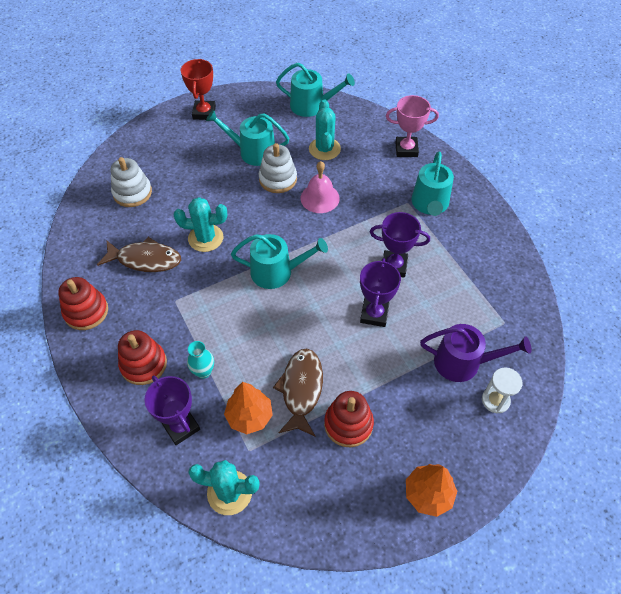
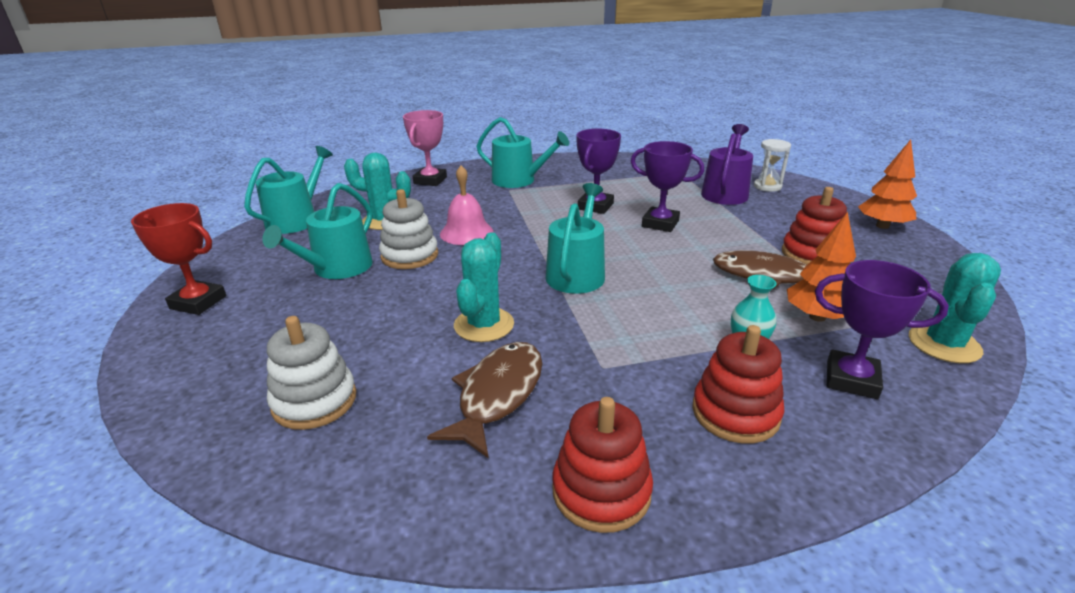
camera: 75 degrees left, 25 degrees down
purple trophy [144,375,200,445] -> purple trophy turned 45 degrees clockwise [815,260,949,399]

